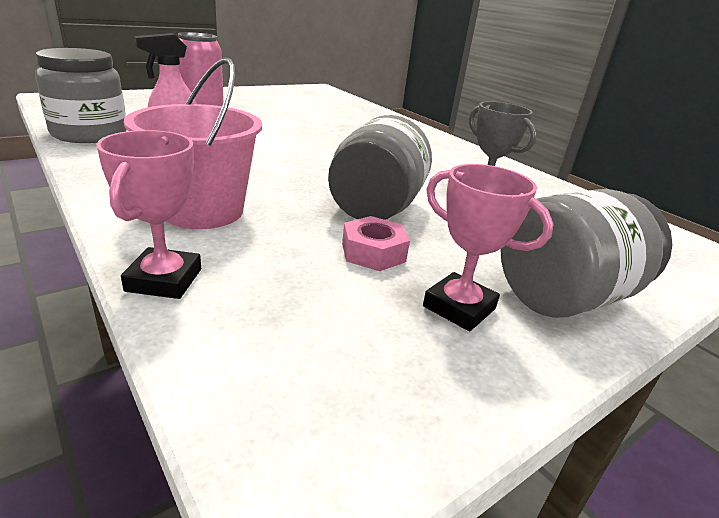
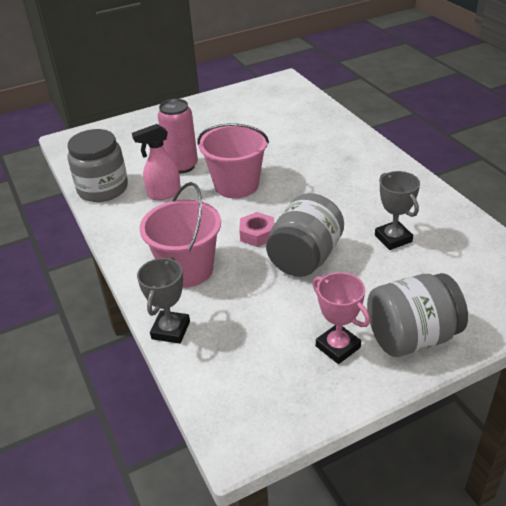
camera: 15 degrees right, 10 degrees up
pink trophy [96,130,201,299] -> grey trophy [137,257,190,344]
pink nut [342,216,410,271] -> pink nut moved to [239,212,274,247]
none -> pink bucket [197,123,269,198]

